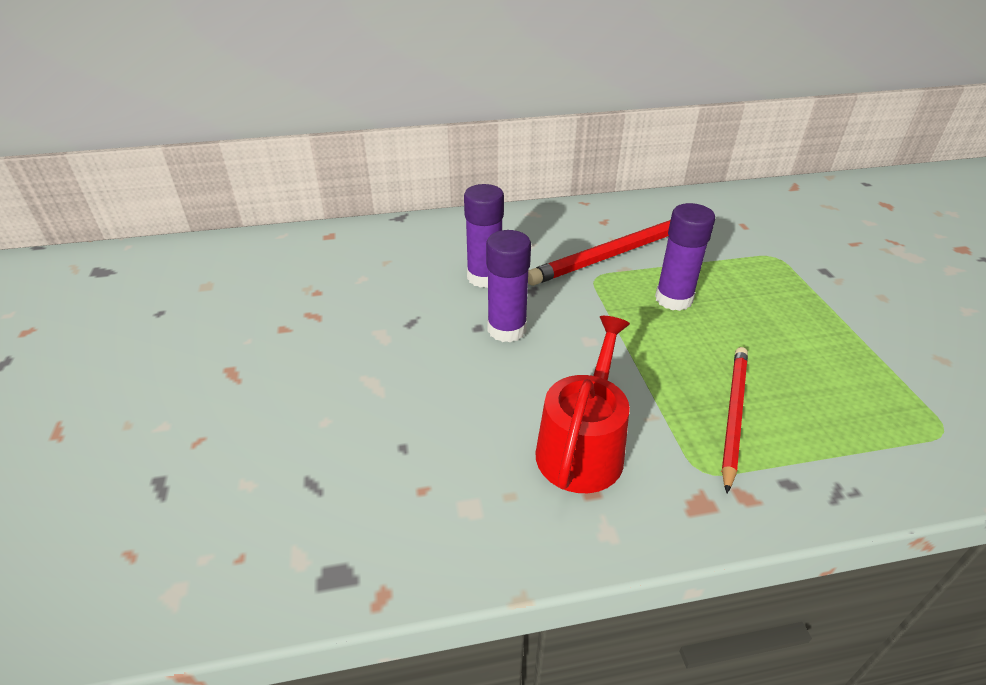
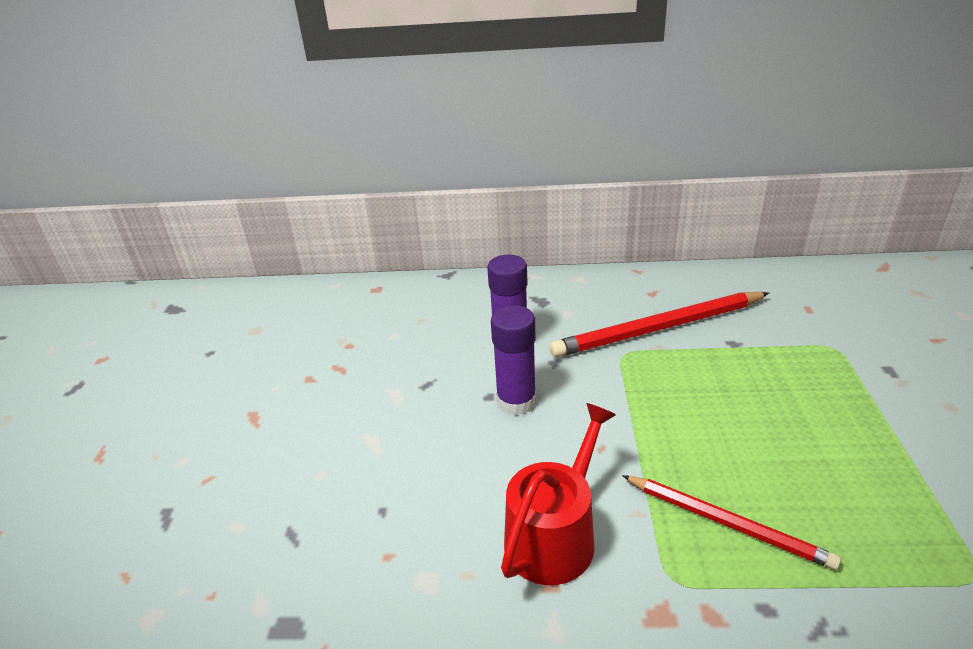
camera: 15 degrees right, 5 degrees down
purple glue stick [655,203,715,311] -> none
red pencil [722,347,748,493] -> red pencil turned 90 degrees clockwise [622,475,841,570]

